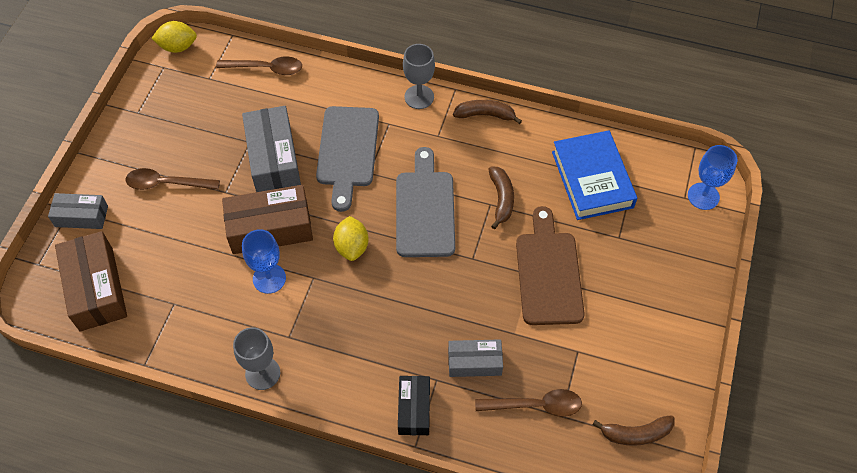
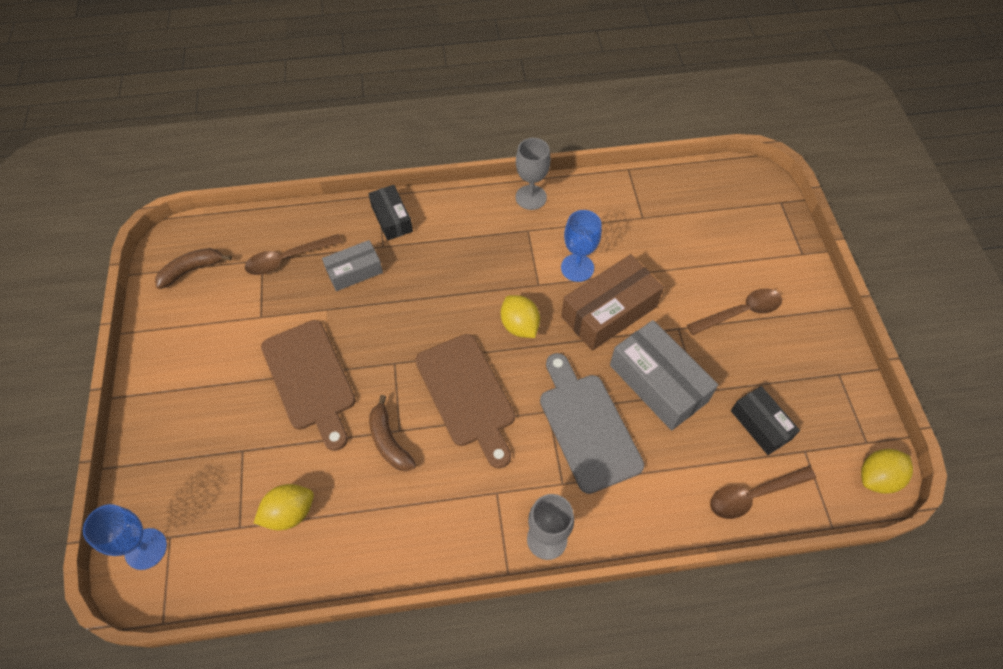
camera: 155 degrees right, 0 degrees up
grey box [48,193,108,229] -> none
brown box [55,231,127,331] -> none
grey cutting board [396,147,455,257] -> brown cutting board [415,334,515,469]
brown banana [453,100,522,124] -> none
blue book [552,130,637,220] -> yellow lemon [254,484,314,530]
none -> black box [731,386,800,455]

